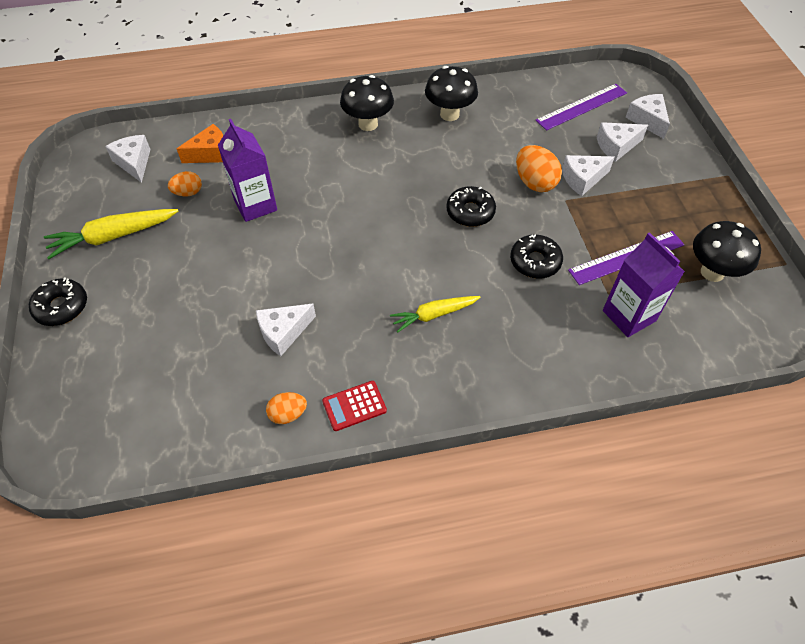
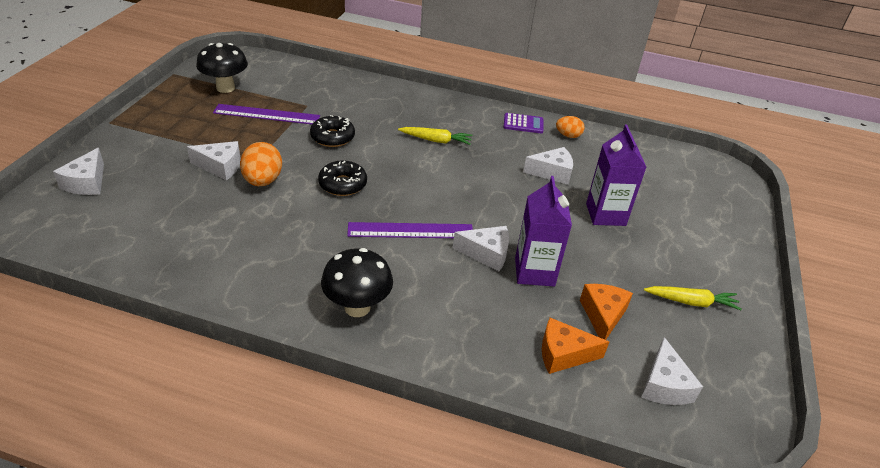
camera: 155 degrees left, 15 degrees down
black donut [29,278,87,326] -> none
yellow carrot [44,209,178,259] -> yellow carrot [644,286,742,310], size x0.66
orange egg [168,171,202,196] -> orange cheese [580,284,633,340]
red calculator [322,381,387,431] -> purple calculator [503,113,544,133]
black mushroom [425,66,478,121] -> none
purple ruler [535,84,627,131] -> purple ruler moved to [347,222,473,238]
white cheese [597,122,648,162] -> white cheese moved to [453,226,509,271]
purple carton [603,232,685,337] -> purple carton moved to [586,125,646,226]

